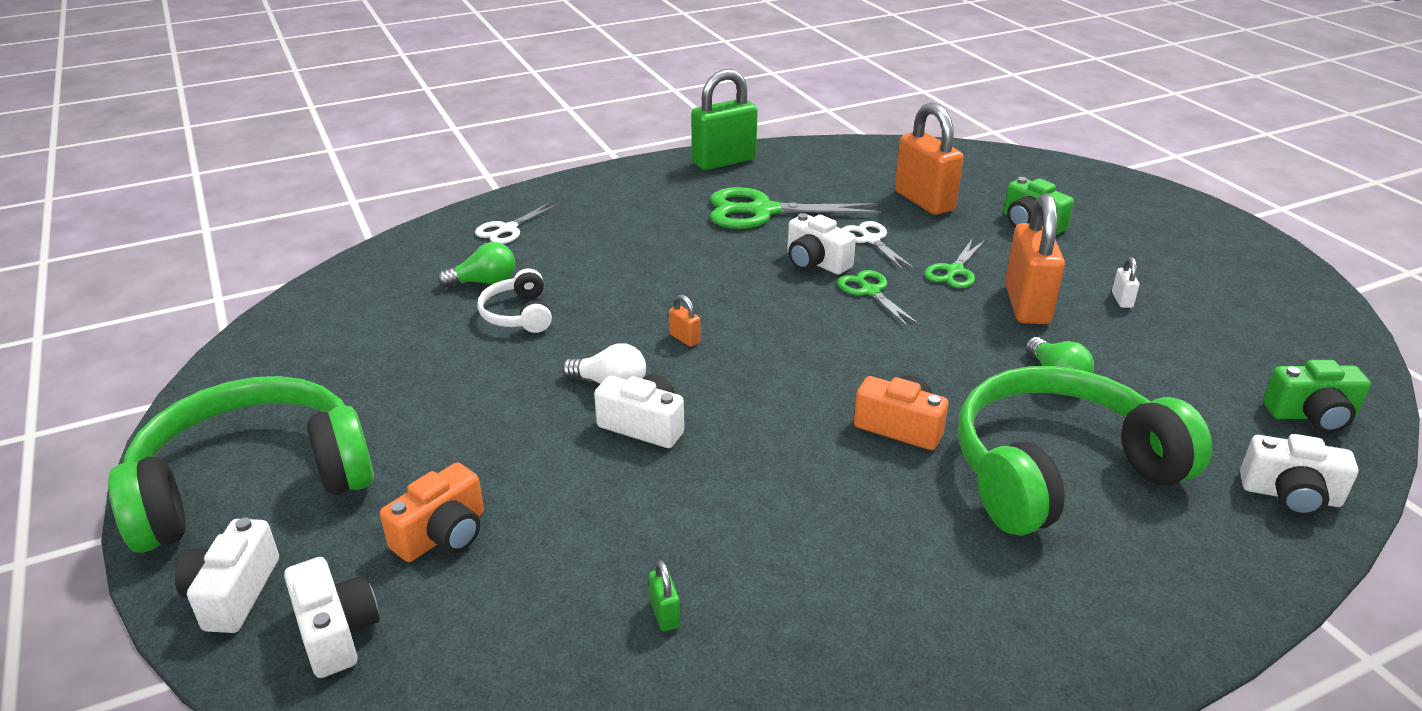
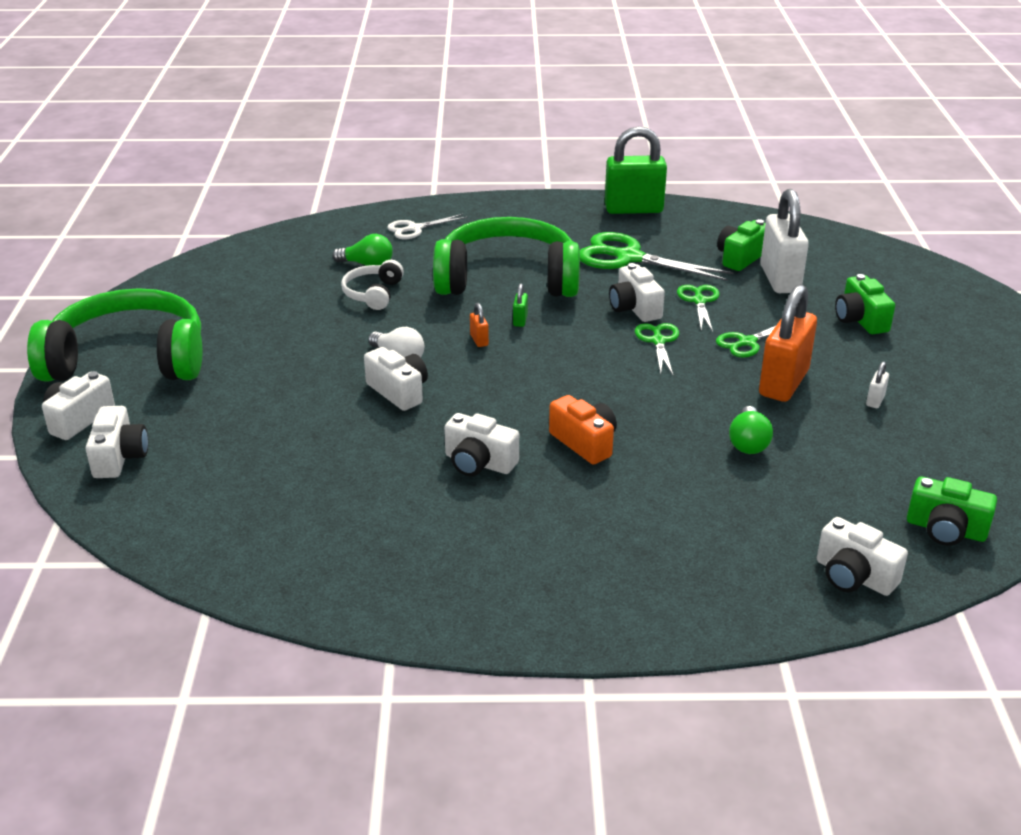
camera: 25 degrees right, 0 degrees up
orange camera [380,462,484,562] -> none
green padlock [649,560,680,631] -> green padlock moved to [513,283,528,327]
white scissors [842,221,915,271] -> green scissors [677,285,720,332]
orange padlock [895,102,963,215] -> white padlock [760,189,809,293]
green headphones [958,366,1212,536] -> green headphones moved to [433,217,580,297]
none -> white camera [444,413,519,476]
none -> green camera [717,219,765,271]

